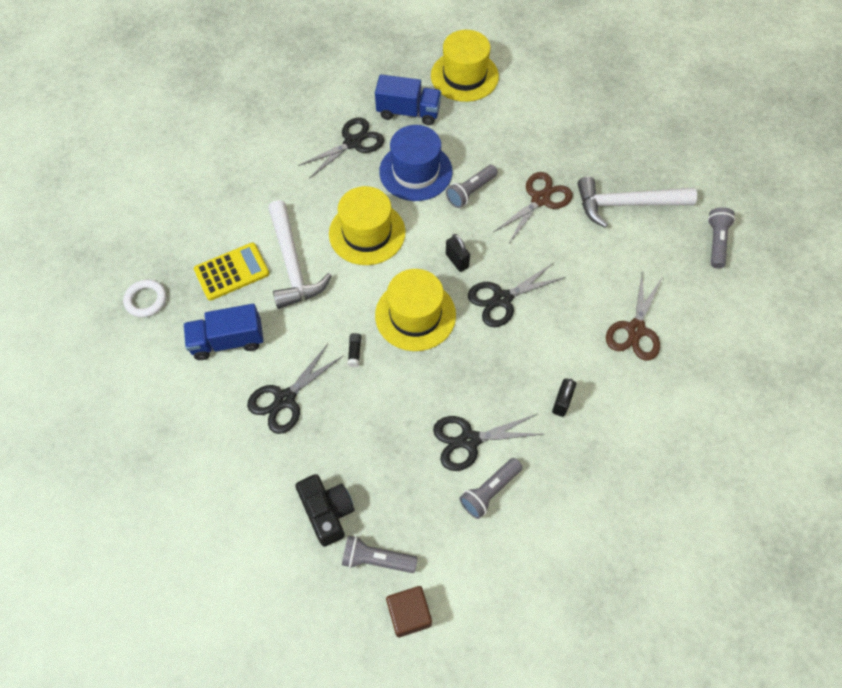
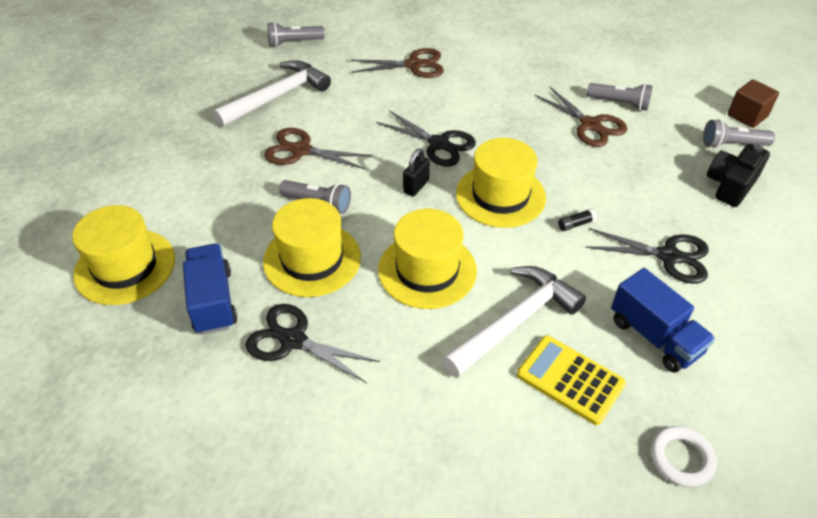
camera: 115 degrees left, 15 degrees down
grey flashlight [342,535,418,573] -> grey flashlight turned 105 degrees clockwise [703,119,775,148]
blue hat [379,125,453,201] -> yellow hat [263,198,361,297]
black scissors [433,414,544,471] -> brown scissors [534,86,627,147]
black padlock [552,378,576,417] -> none
white hammer [577,176,697,228] -> white hammer turned 105 degrees counterclockwise [213,60,331,127]

